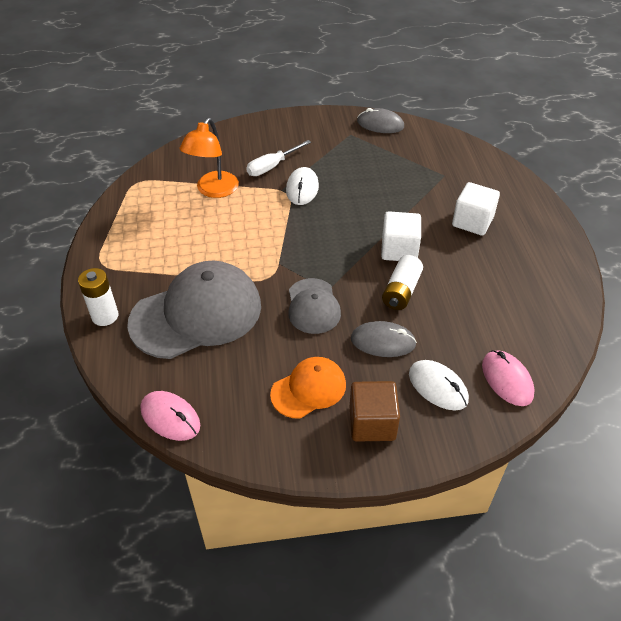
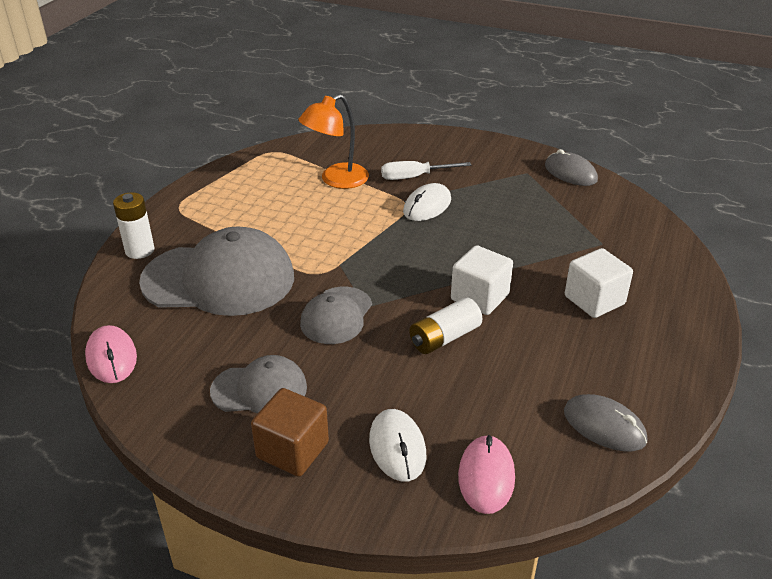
camera: 30 degrees right, 10 degrees down
orange cap [270,357,346,419] -> grey cap [210,355,307,413]
grey mouse [351,321,417,357] -> grey mouse moved to [564,394,647,451]

